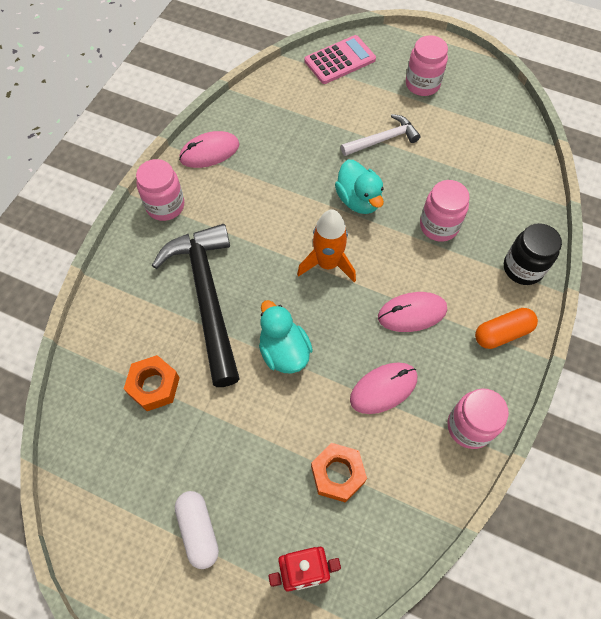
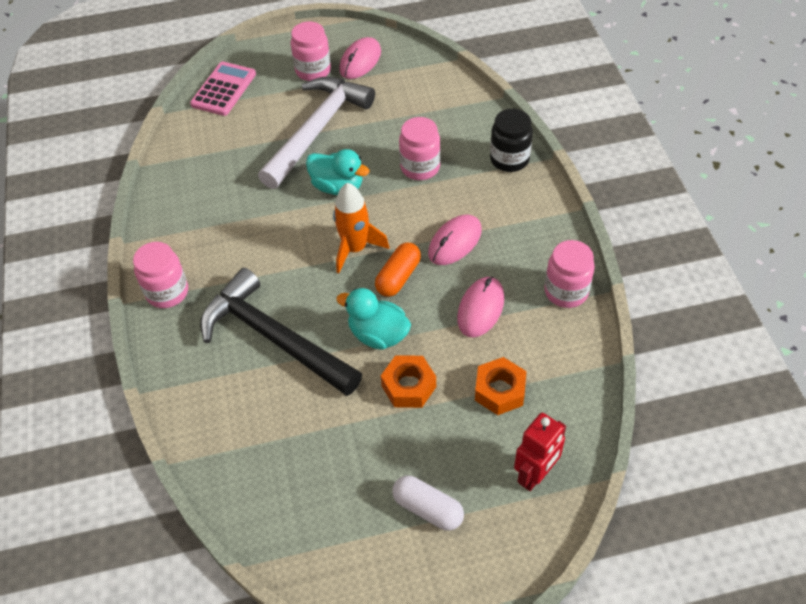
camera: 35 degrees left, 10 degrees down
orange nut [124,355,180,411] -> orange nut moved to [381,355,436,408]
pink mouse [179,131,239,168] -> pink mouse moved to [339,37,381,79]
white hammer [341,114,420,156] -> white hammer [258,77,375,189], size x1.89
orange capsule [475,308,538,349] -> orange capsule moved to [375,243,421,297]

